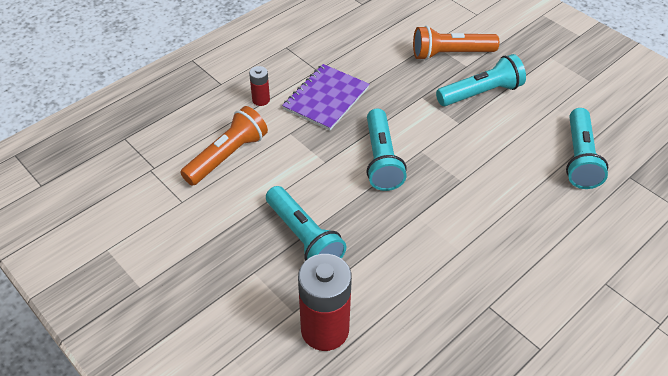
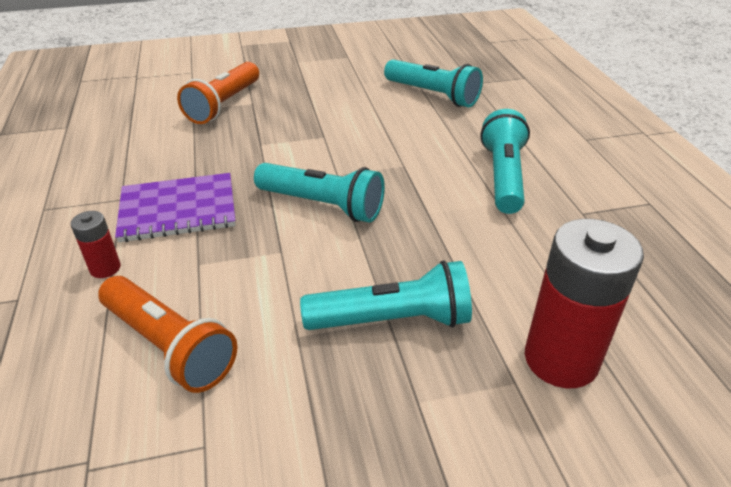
camera: 60 degrees left, 10 degrees down
orange flashlight [180,106,268,186] -> orange flashlight turned 150 degrees clockwise [98,276,238,393]
purple notebook [282,64,369,130] -> purple notebook turned 75 degrees counterclockwise [115,173,236,242]
turquoise flashlight [436,54,526,106] -> turquoise flashlight moved to [480,109,530,214]

